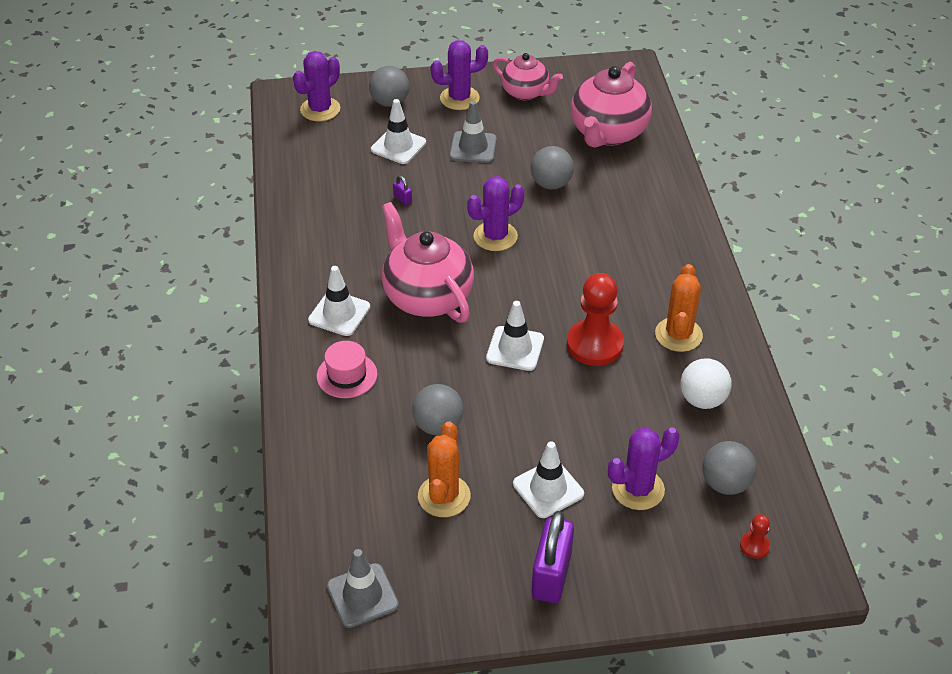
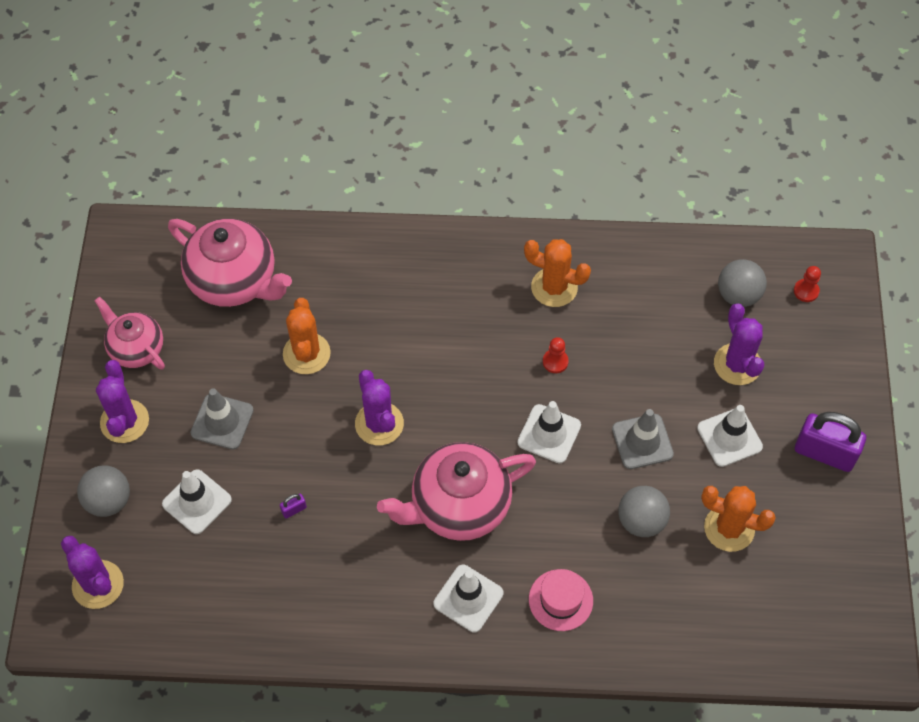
camera: 80 degrees left, 15 degrees up
grey traffic cone [327,549,399,628] -> grey traffic cone moved to [612,409,674,469]
pink teapot [493,53,563,100] -> pink teapot turned 90 degrees counterclockwise [94,297,165,370]
grey ball [531,146,574,189] -> orange cactus [283,298,331,374]
red pawn [567,273,624,366] -> red pawn [543,337,569,373], size x0.46
white ball [680,358,732,409] -> none

